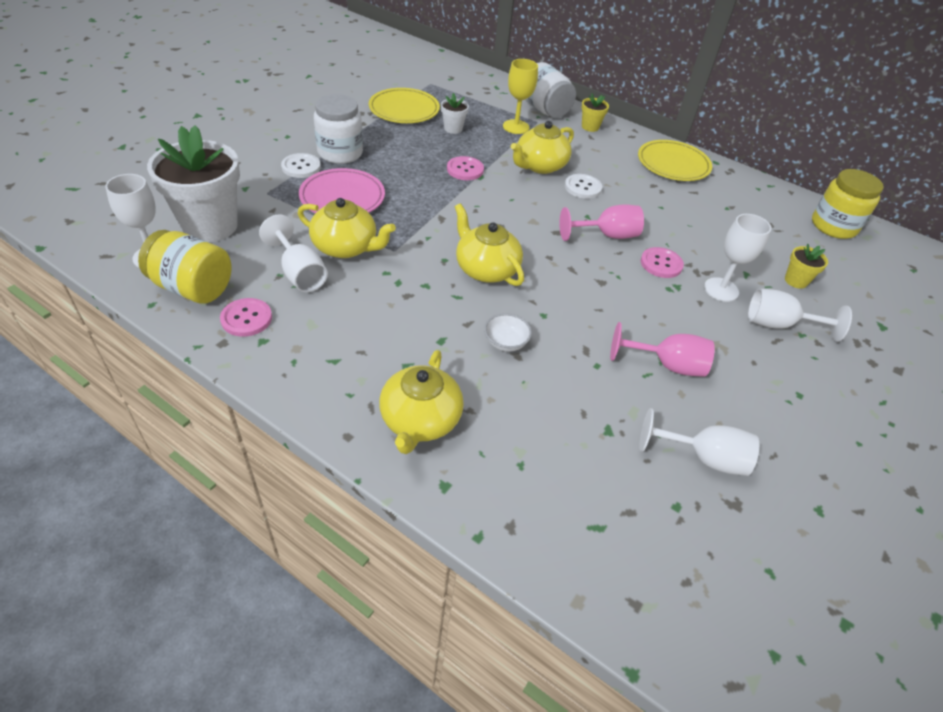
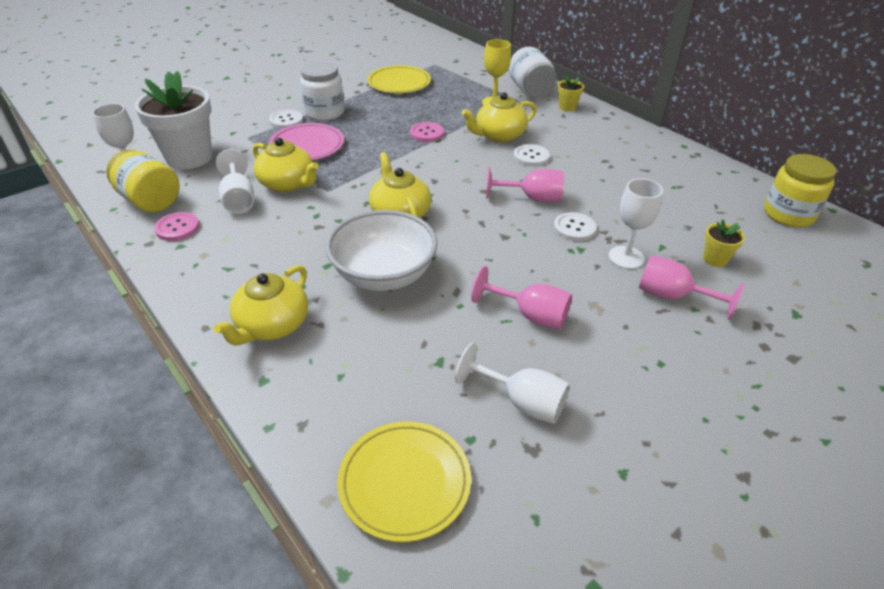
camera: 20 degrees right, 5 degrees down
white flower pot [441,93,469,134] -> none
white bowl [484,313,532,352] -> white bowl [325,210,438,291], size x2.42
yellow plate [638,140,712,181] -> yellow plate moved to [337,422,471,542]
pink button [641,247,684,278] -> white button [554,212,596,241]
white goblet [748,288,852,342] -> pink goblet [639,255,744,320]

